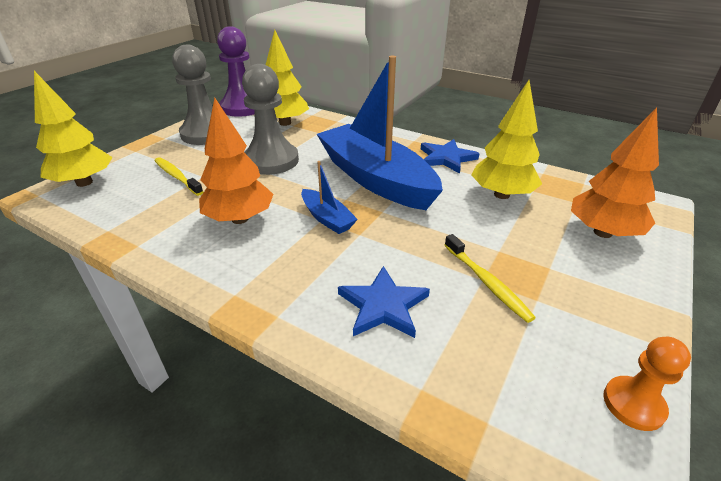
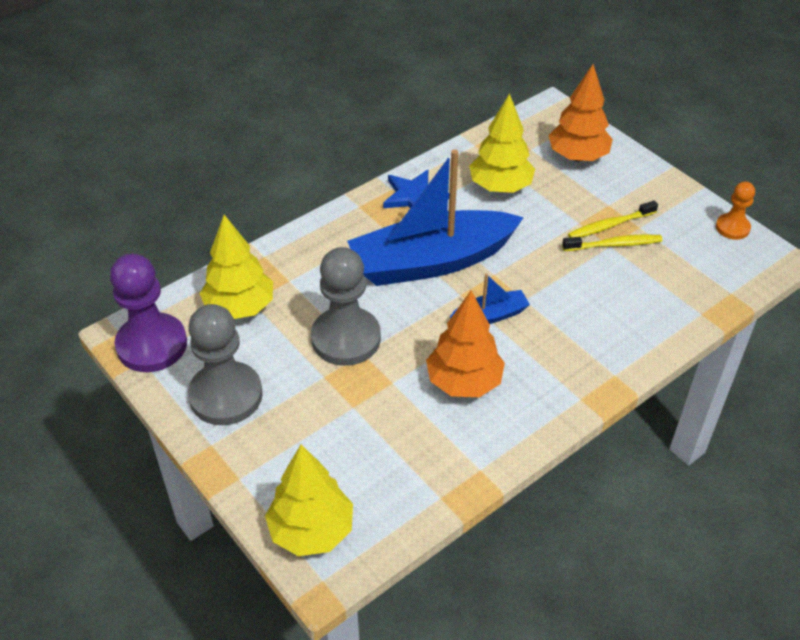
camera: 70 degrees left, 10 degrees up
yellow toothbrush [155,157,203,196] -> yellow toothbrush moved to [568,201,658,238]
blue star [338,266,430,338] -> none

